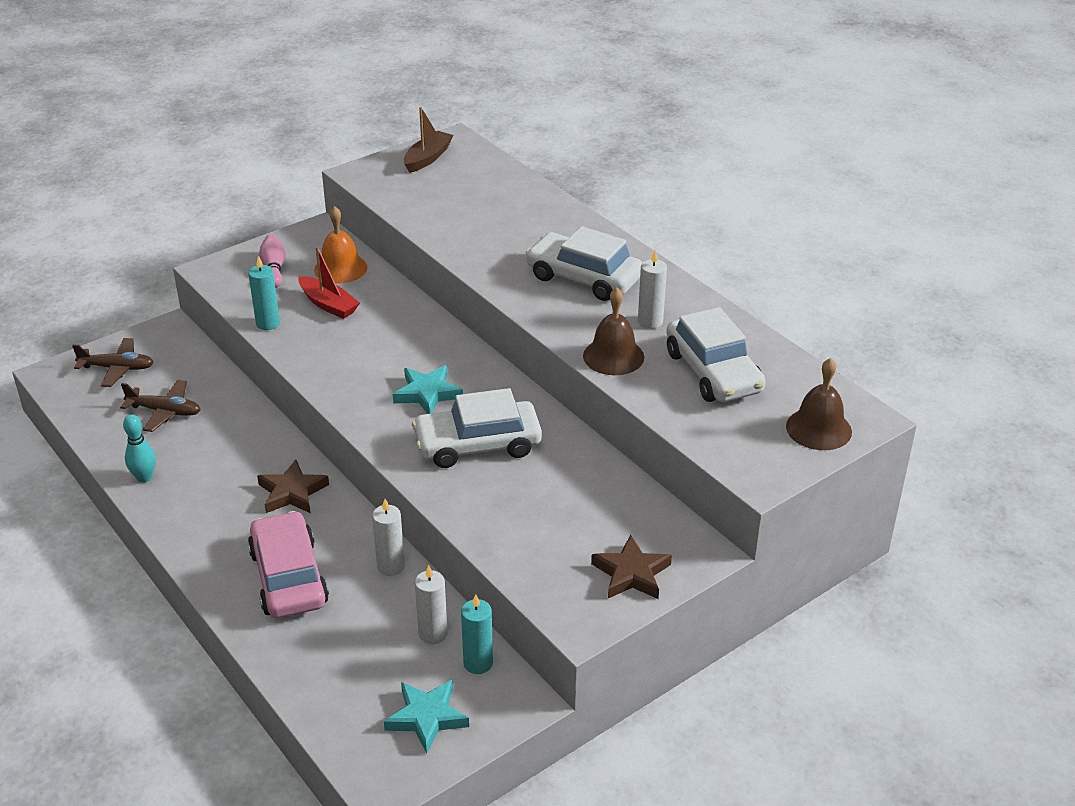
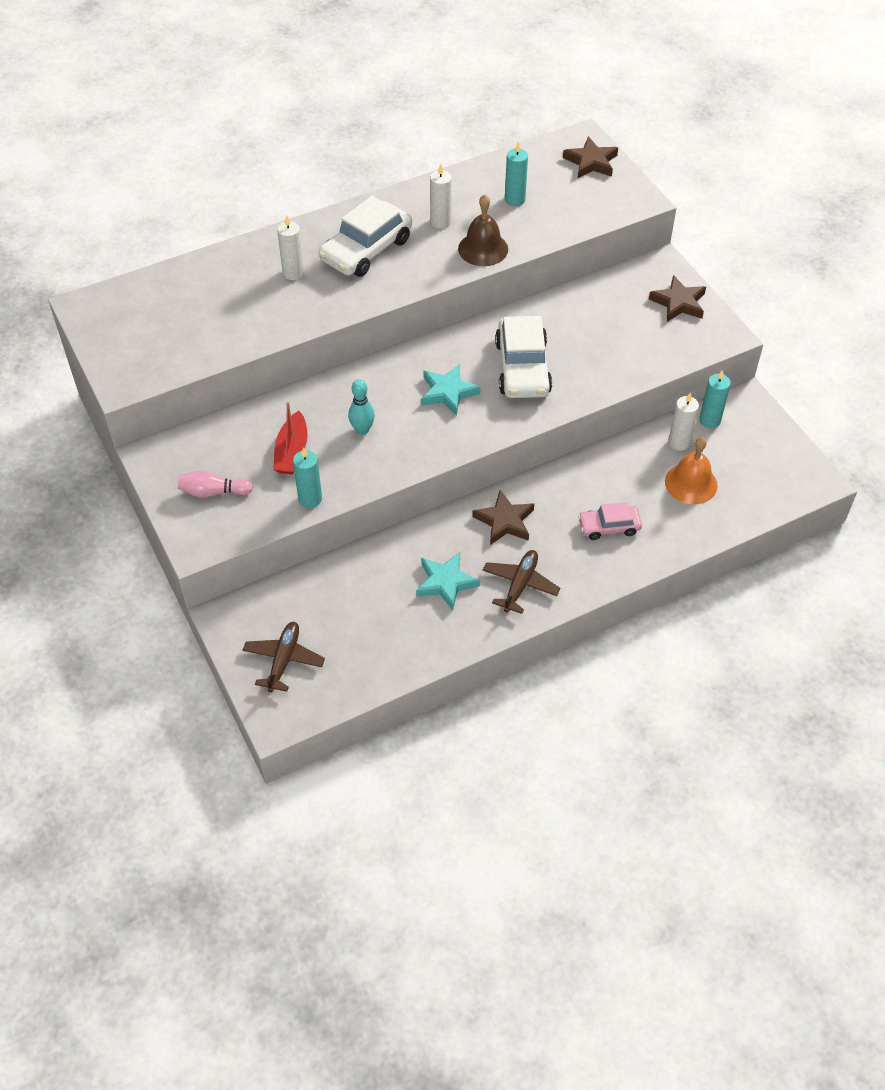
camera: 80 degrees left, 15 degrees up
brown plane [120,380,201,432] -> brown plane moved to [483,550,560,614]
turquoise bowling pin [123,414,156,483] -> turquoise bowling pin moved to [348,379,375,435]
pink car [248,511,329,618] -> pink car [578,502,642,540], size x0.57
red boat [298,246,360,319] -> red boat turned 135 degrees clockwise [273,402,308,474]
orange bell [314,206,367,283] -> orange bell moved to [665,437,718,504]
white candle [372,499,405,576] -> white candle moved to [277,215,304,280]
turquoise star [384,680,469,753] -> turquoise star moved to [416,552,480,610]
brown boat [404,107,454,173] -> none
white car [666,307,766,402] -> turquoise candle [505,142,528,206]
brown bell [786,358,852,450] -> brown star [563,137,618,178]

